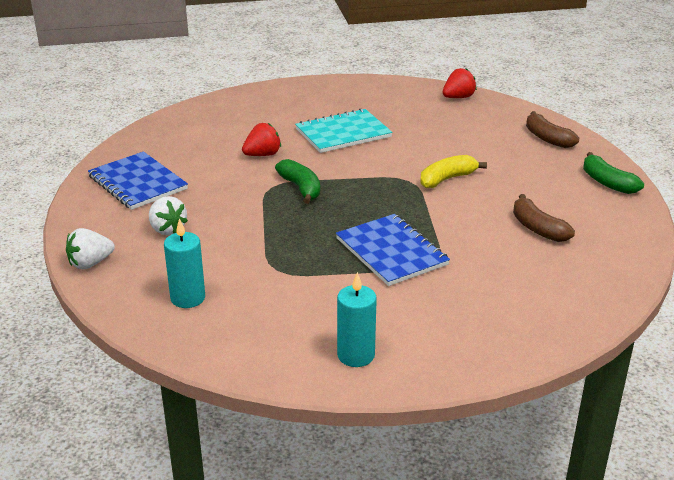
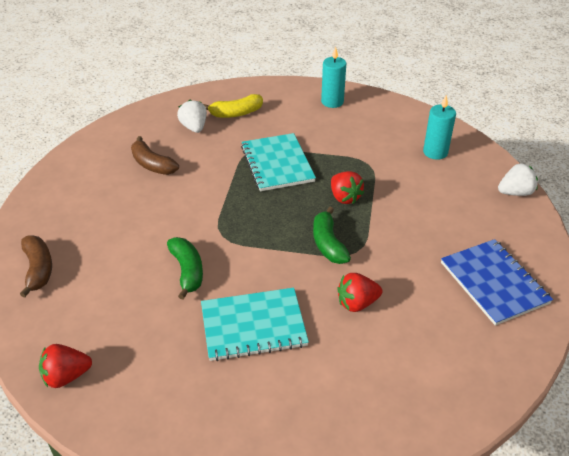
camera: 165 degrees left, 10 degrees up
white strawberry [149,196,188,235] -> white strawberry moved to [177,100,207,133]
blue notebook [336,214,450,286] -> turquoise notebook [241,133,316,191]
yellow banana [420,155,487,188] -> yellow banana moved to [203,94,263,118]
brown banana [513,194,575,242] -> brown banana turned 150 degrees clockwise [131,136,179,175]
green banana [583,152,644,194] -> green banana moved to [167,237,203,300]
none -> red strawberry [331,171,364,204]

